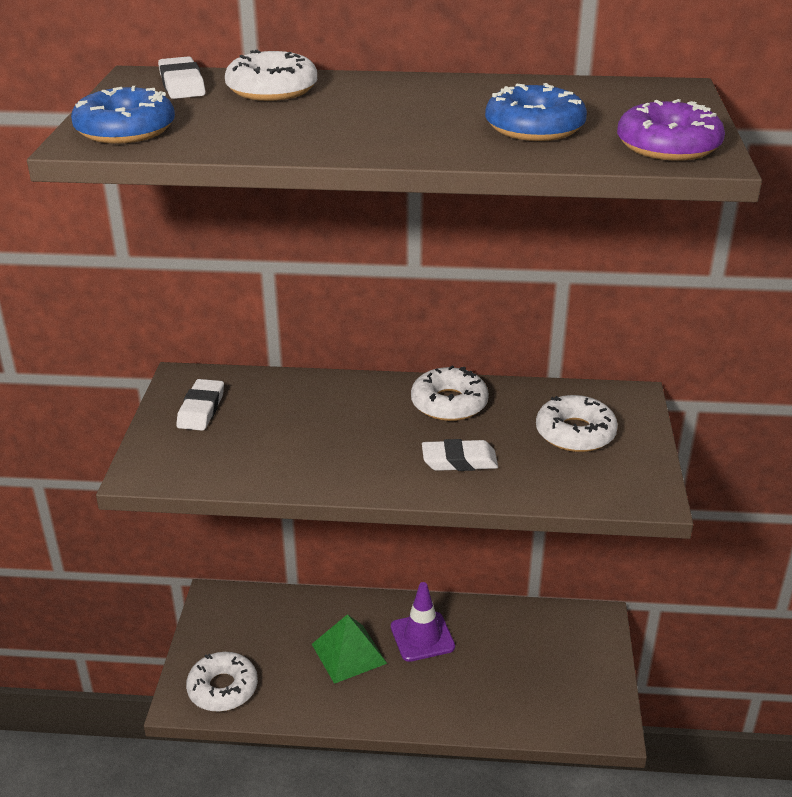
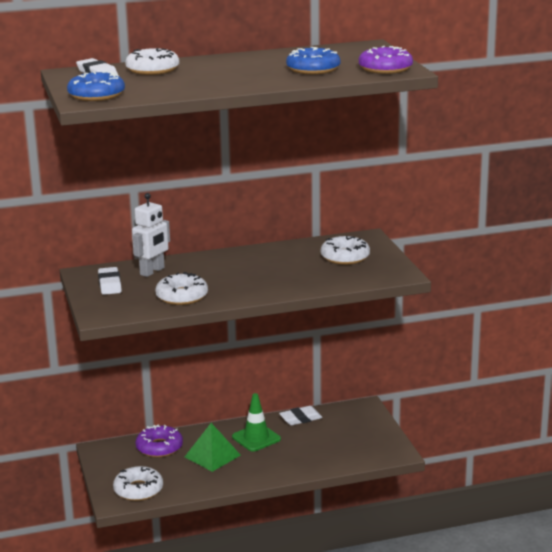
camera: 20 degrees left, 10 degrees down
purple traffic cone [391,582,455,662] -> green traffic cone [232,393,281,452]
white donut [411,366,489,421] -> white donut moved to [155,272,208,305]
white eraser [422,439,498,471] -> white eraser moved to [279,406,323,425]
none -> white robot [132,193,170,277]
none -> purple donut [136,425,183,457]

